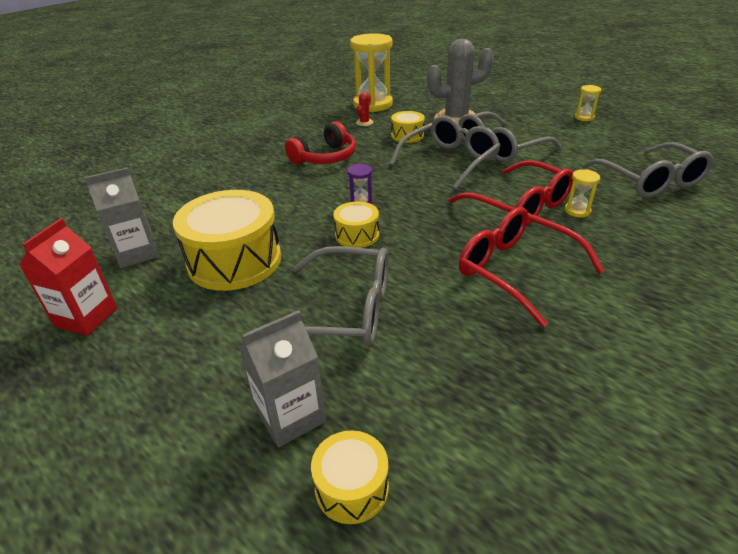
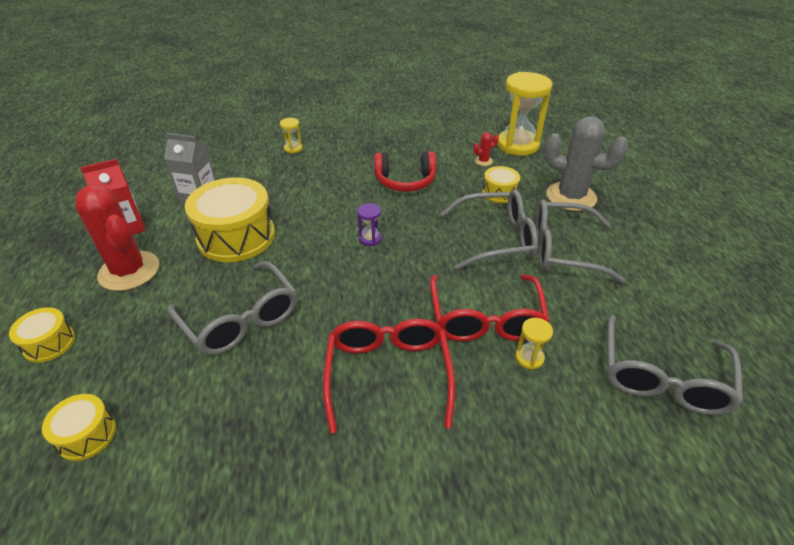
camera: 40 degrees right, 5 degrees up
grey carton [239,310,326,447] -> none
yellow drum [333,202,379,248] -> yellow drum moved to [9,307,75,362]
yellow hourglass [575,85,601,121] -> yellow hourglass moved to [280,118,302,154]
none -> red cactus [76,184,159,291]

